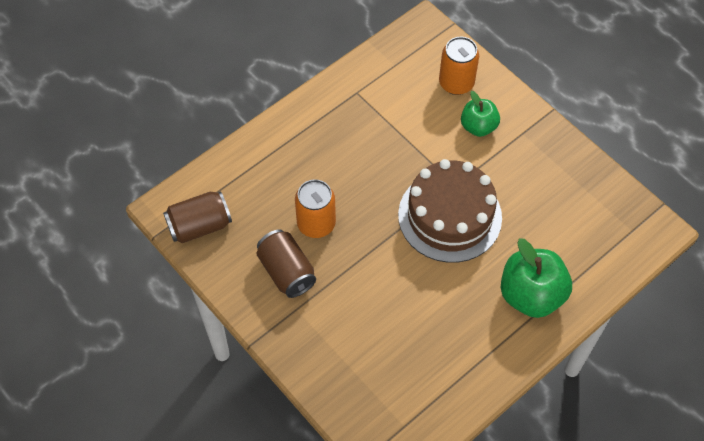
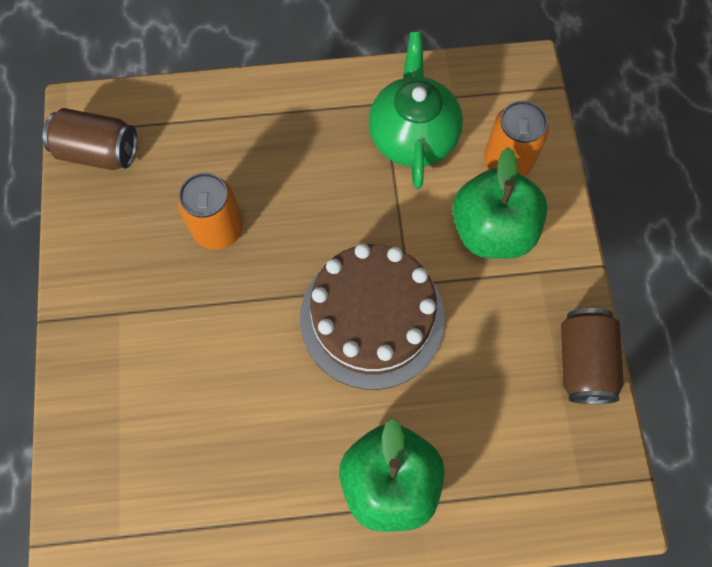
camera: 35 degrees right, 10 degrees up
brown can [256,229,316,298] -> brown can moved to [561,308,624,404]
green apple [461,91,500,137] -> green apple [452,147,547,259], size x1.64
none -> green teapot [369,32,463,189]

